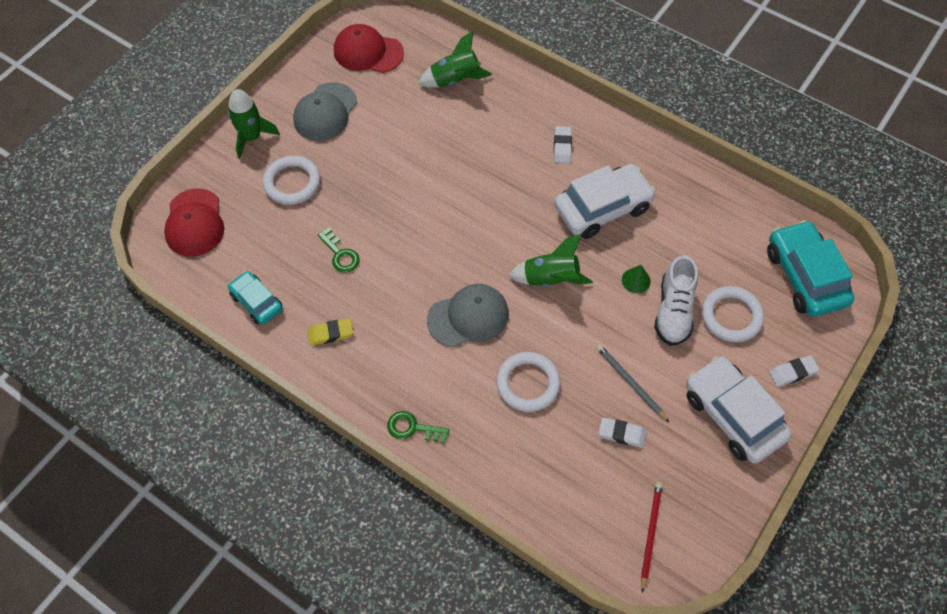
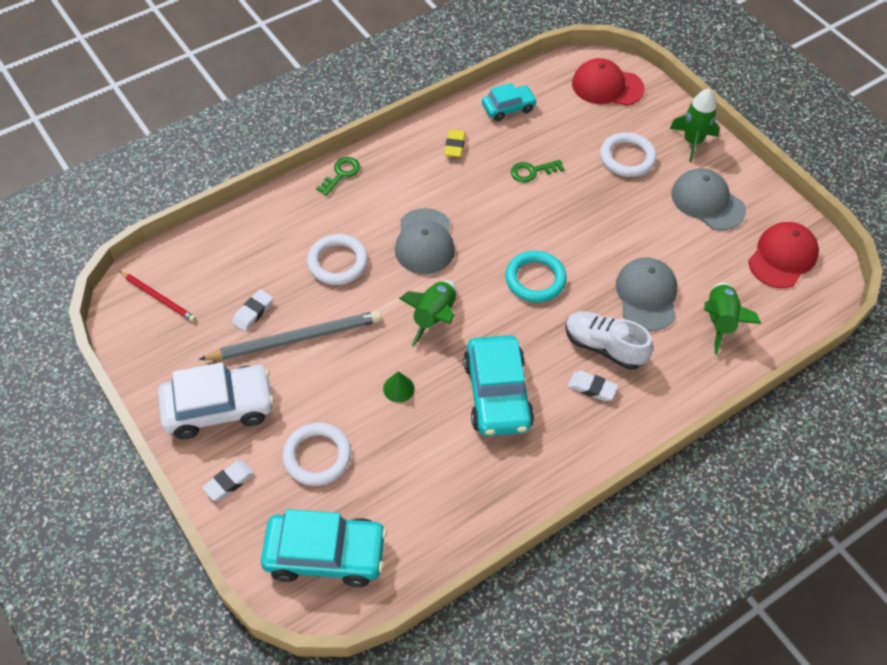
camera: 110 degrees right, 5 degrees down
white car [554,164,656,239] -> turquoise car [463,335,534,436]
grey pencil [596,345,669,422] -> grey pencil [199,311,381,360], size x1.77
white shoe [654,255,698,346] -> white shoe moved to [565,311,653,370]
white eraser [769,355,819,387] -> white eraser turned 45 degrees clockwise [202,461,254,501]
none -> turquoise ring [505,251,567,302]
none -> grey cap [616,257,678,331]

